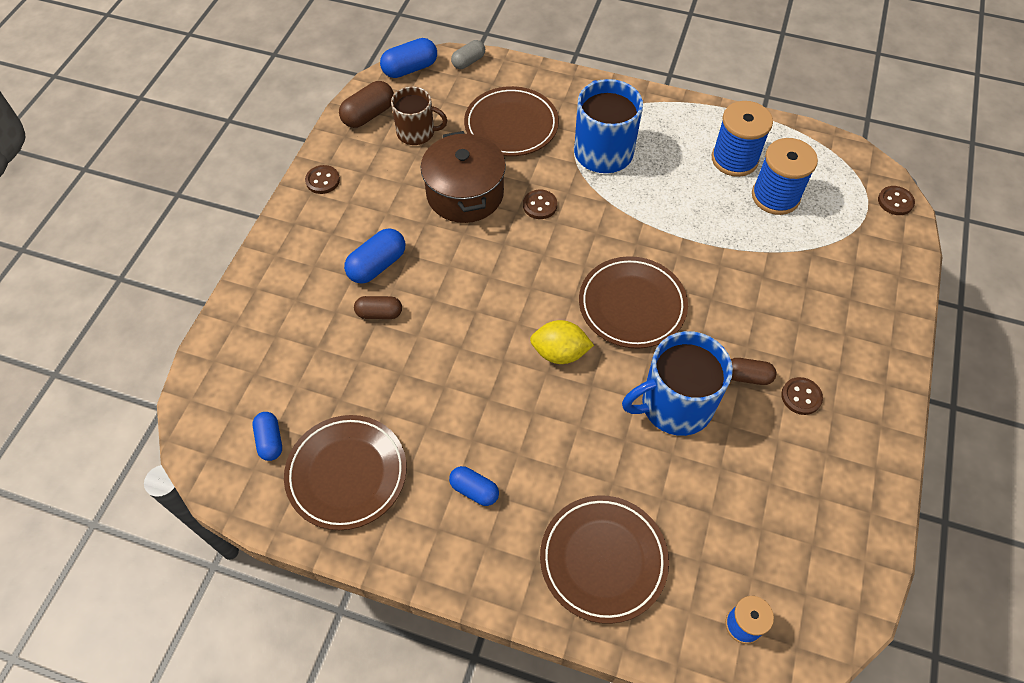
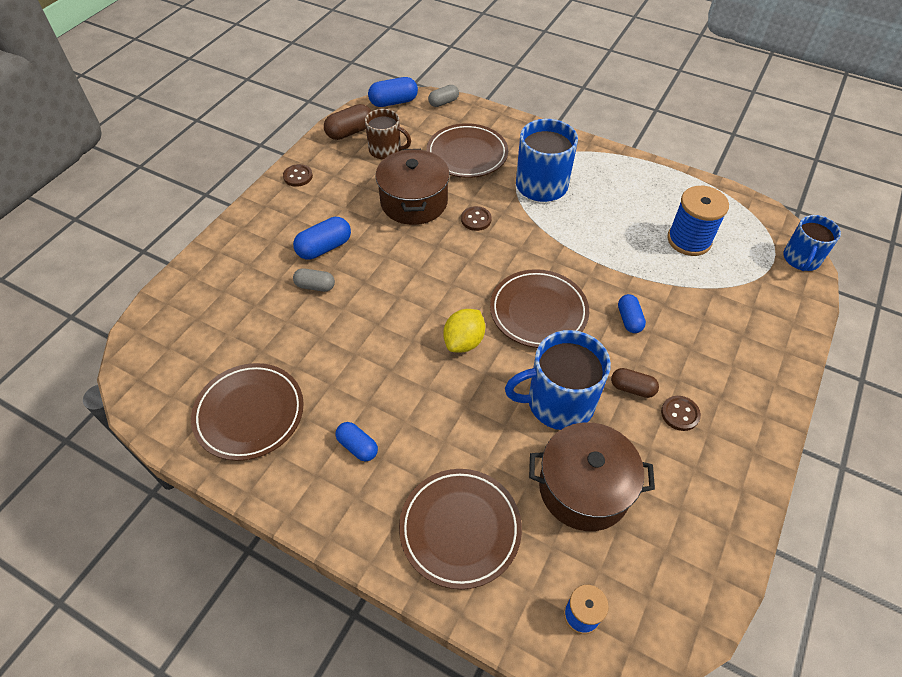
camera: 10 degrees right, 5 degrees down
blue capsule [252,412,282,461] -> blue capsule moved to [618,294,646,333]
brown capsule [354,296,402,319] -> grey capsule [293,268,335,292]
yellow lemon [530,320,594,364] -> yellow lemon turned 75 degrees counterclockwise [443,309,485,353]
blue spool [712,101,773,177] -> none
brown button [878,186,915,215] -> blue mug [783,215,841,271]
none -> brown pot [529,422,655,531]

